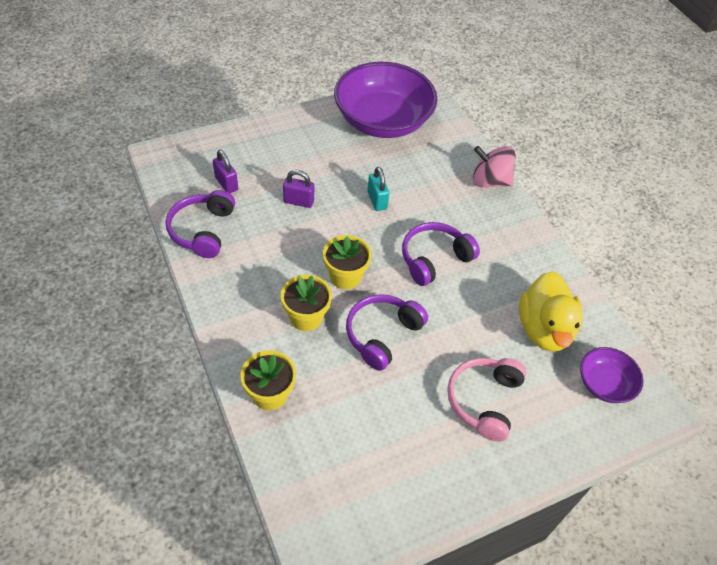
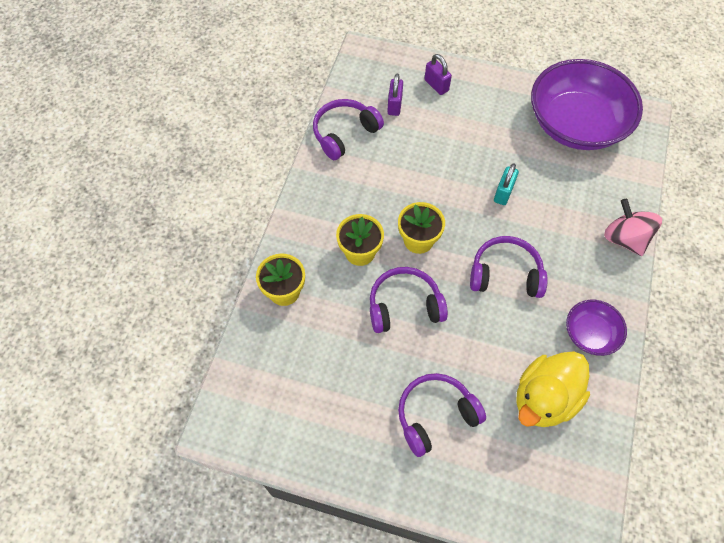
camera: 45 degrees right, 10 degrees up
purple padlock [283,170,314,208] -> purple padlock moved to [425,54,452,95]
pink headphones [447,358,527,441] -> purple headphones [398,373,486,457]
purple bowl [580,347,644,403] -> purple bowl moved to [566,300,627,356]

